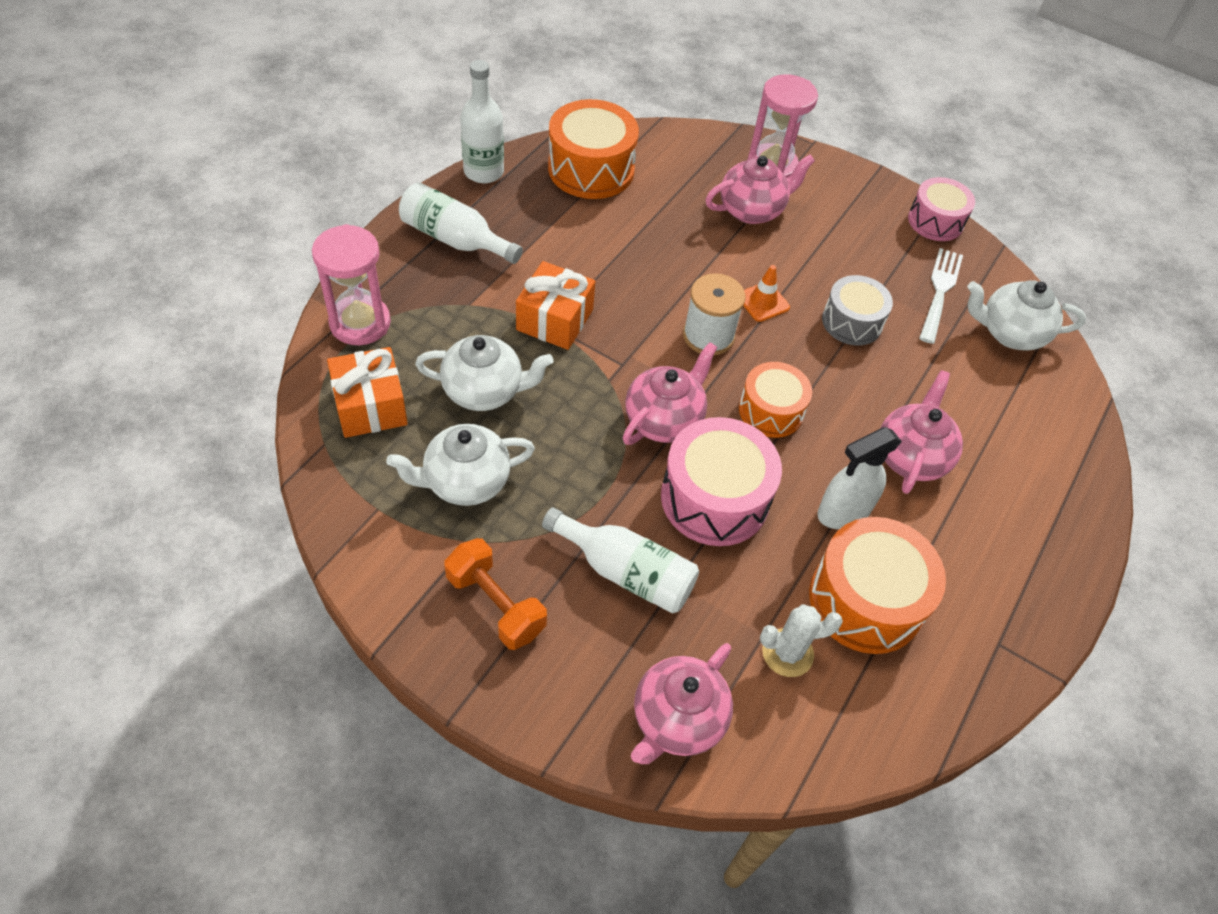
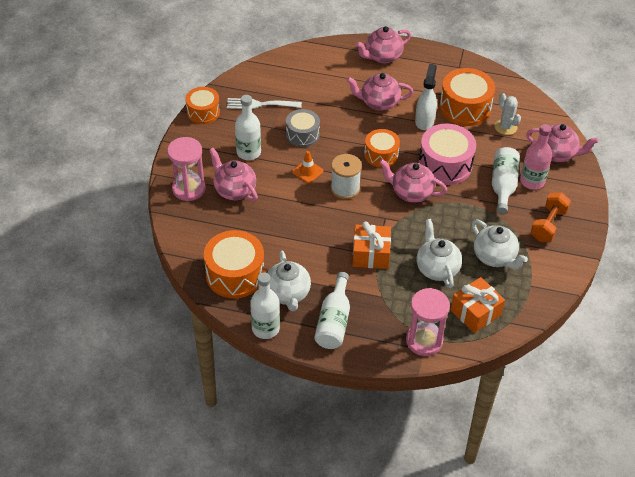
camera: 105 degrees left, 5 degrees down
white spray bottle [817,427,902,529] -> white spray bottle turned 120 degrees counterclockwise [415,64,437,130]
pink drum [908,177,975,241] -> orange drum [185,87,220,124]
white teapot [967,280,1086,351] -> white teapot moved to [267,251,311,311]
none -> white bottle [235,95,261,160]
none -> pink teapot [355,26,411,64]
none -> pink bottle [520,124,552,190]

